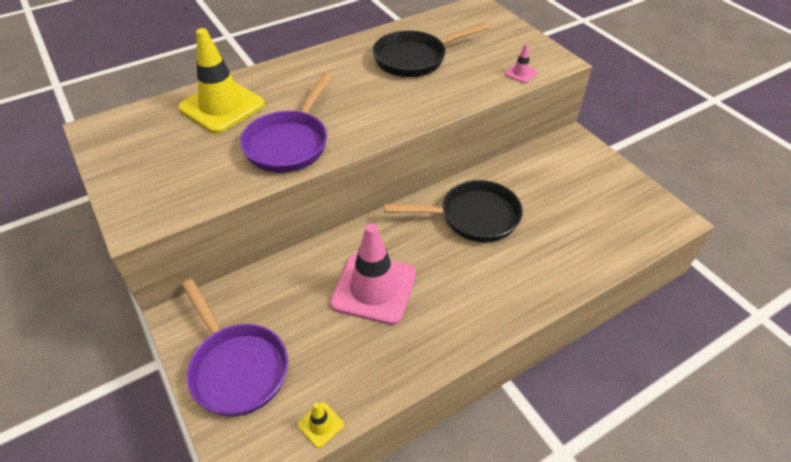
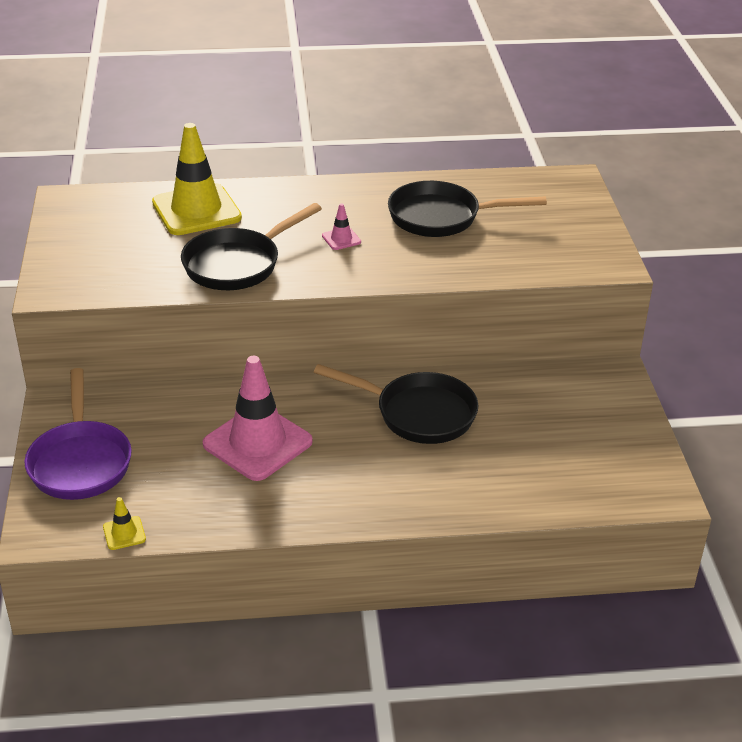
camera: 25 degrees right, 10 degrees down
purple pan [240,73,333,173] -> black pan [181,203,322,290]
pink traffic cone [505,44,537,83] -> pink traffic cone moved to [322,203,361,250]

